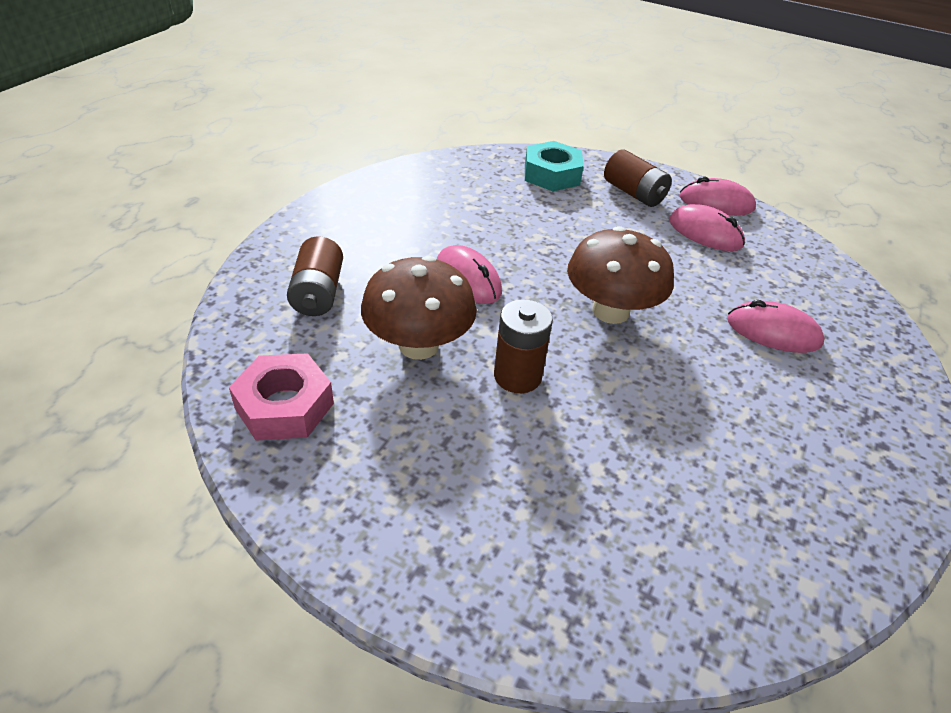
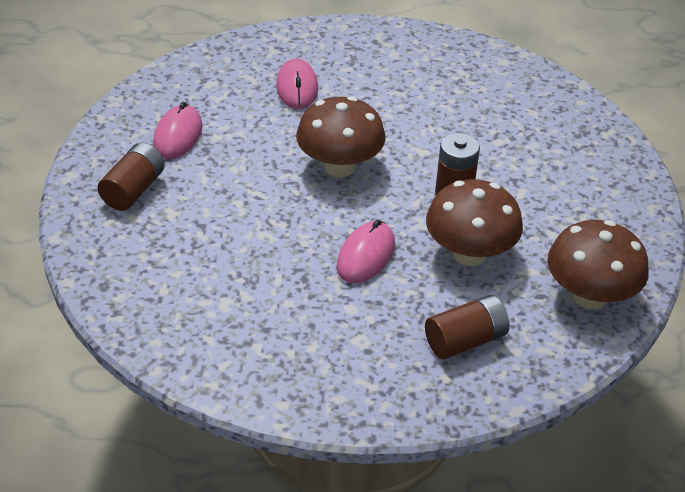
camera: 115 degrees left, 0 degrees up
pink nut [229,353,334,441] -> brown mushroom [547,220,649,309]
turquoise nut [525,141,584,191] -> none
pink mouse [679,176,756,216] -> none

